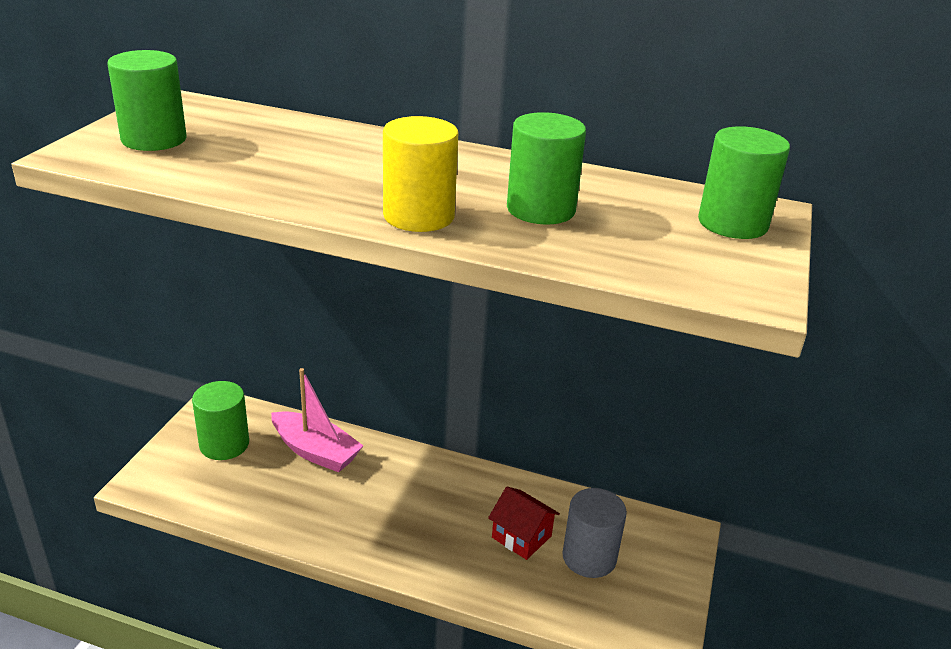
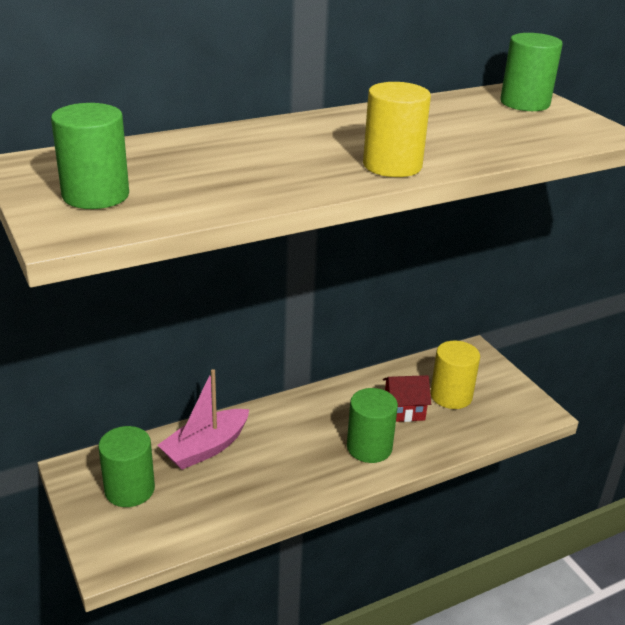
camera: 45 degrees left, 0 degrees up
pink boat [271,368,363,472] -> pink boat turned 150 degrees clockwise [158,369,249,470]
green cylinder [507,112,586,224] -> green cylinder moved to [347,388,398,463]
grey cylinder [562,488,627,578] -> yellow cylinder [430,341,480,409]

